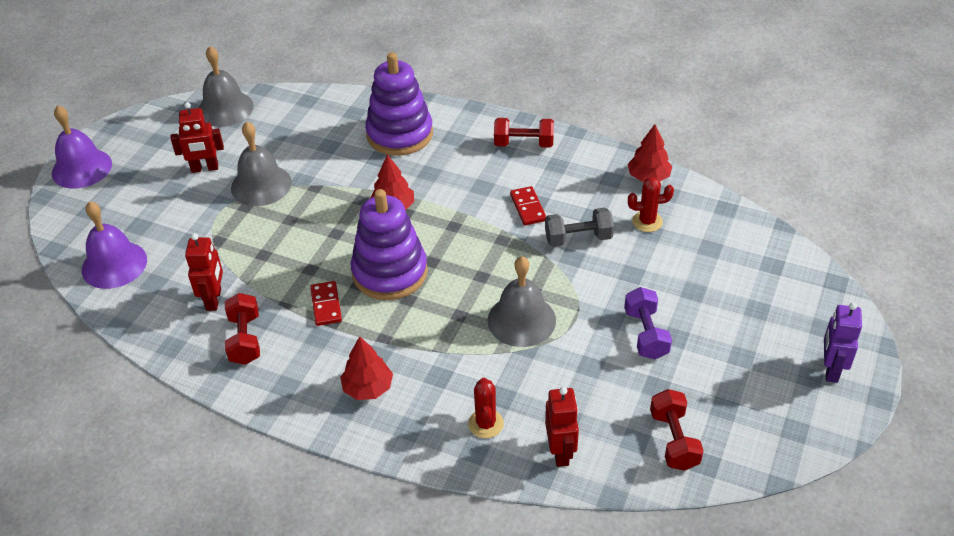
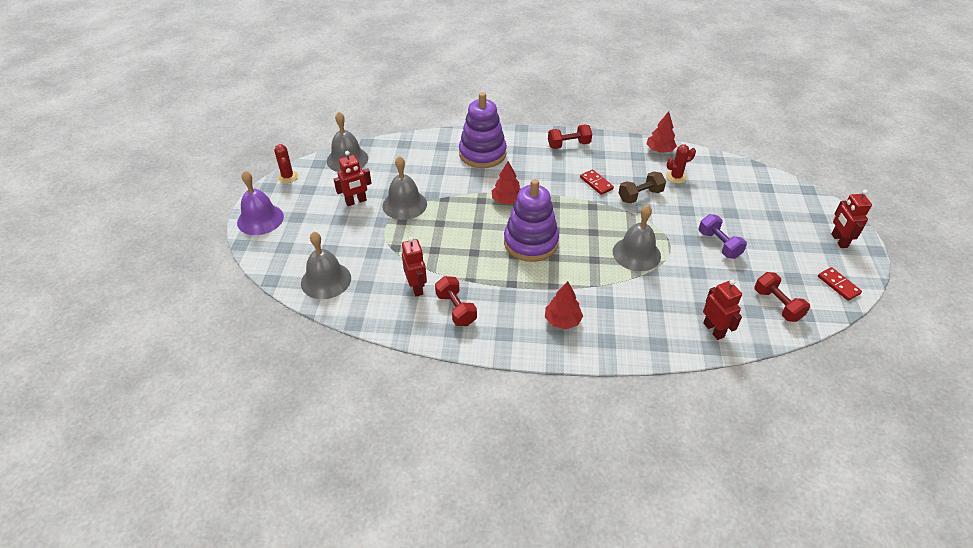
camera: 20 degrees left, 0 degrees up
purple bell [82,201,147,289] -> grey bell [301,232,351,299]
red domino [310,281,342,326] -> red domino moved to [818,267,862,301]
red cactus [468,378,504,438] -> red cactus moved to [274,144,298,183]
grey dumbbell [545,208,614,247] -> brown dumbbell [619,172,666,203]
purple robot [824,302,862,383] -> red robot [831,190,872,248]

